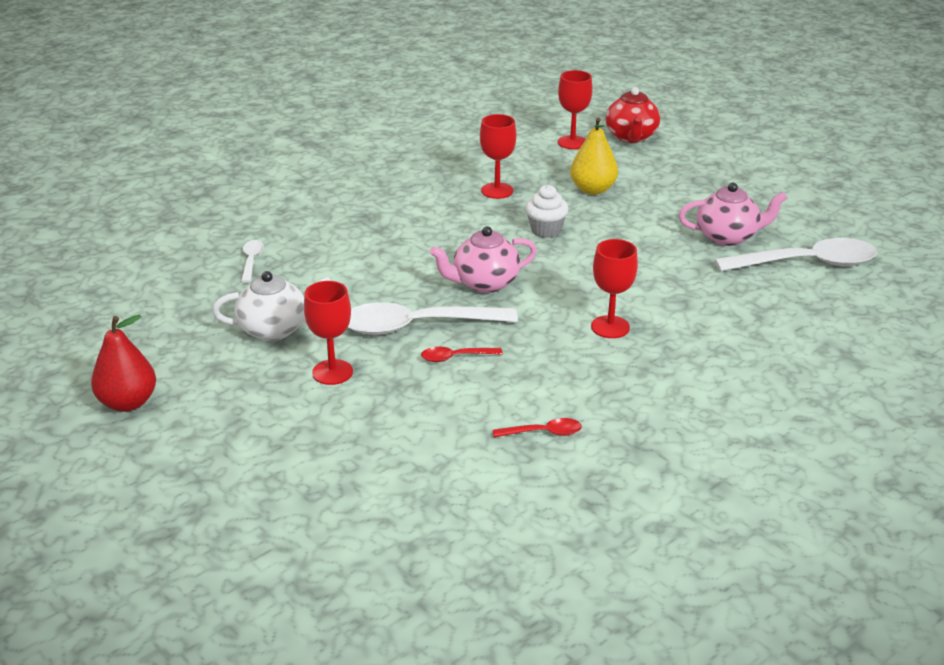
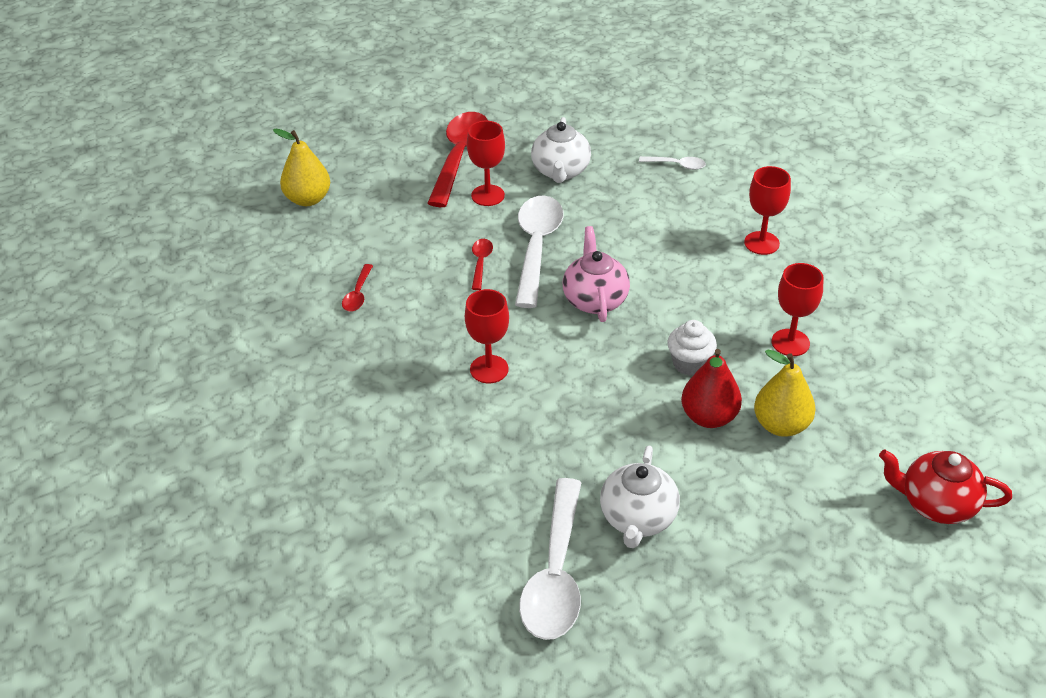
camera: 105 degrees right, 10 degrees up
red pear [91,315,156,412] -> red pear moved to [681,349,742,428]
red goblet [558,70,593,149] -> red goblet moved to [744,166,791,255]
pink teapot [679,183,787,246] -> white teapot [600,446,680,548]
none -> yellow pear [273,129,330,206]
none -> red spoon [427,112,488,207]

